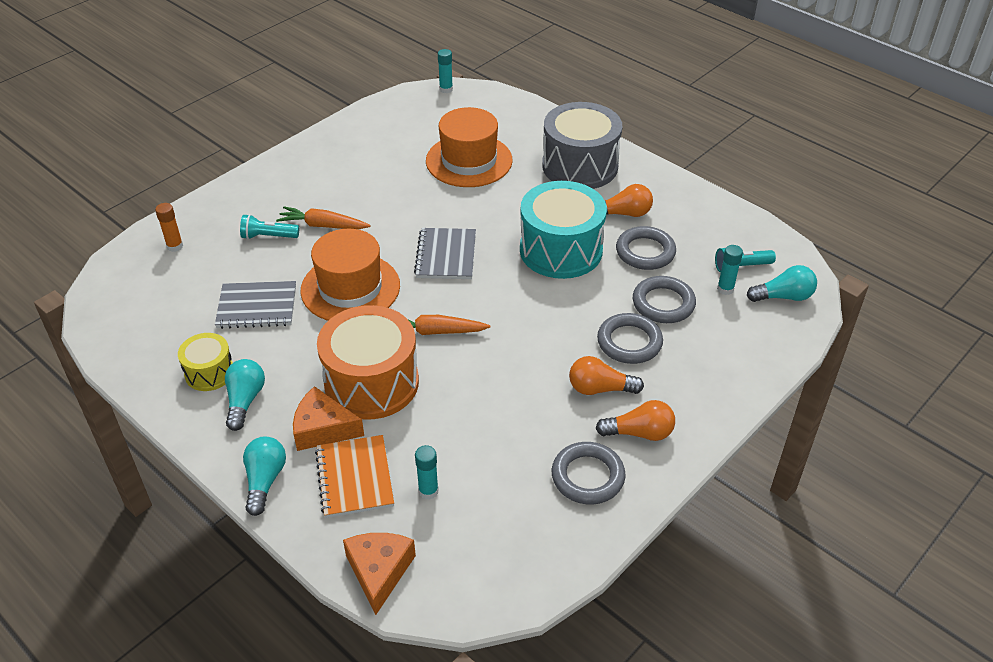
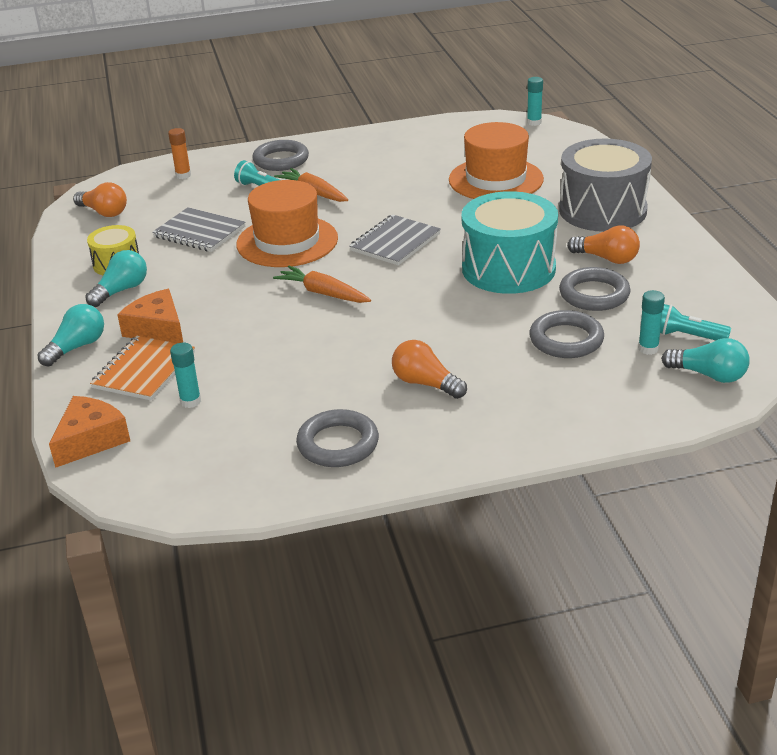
camera: 35 degrees right, 10 degrees down
orange drum [317,305,419,419] -> none
orange light bulb [596,400,675,441] -> orange light bulb moved to [73,182,127,217]
grey ring [597,313,663,364] -> grey ring moved to [252,140,309,171]

